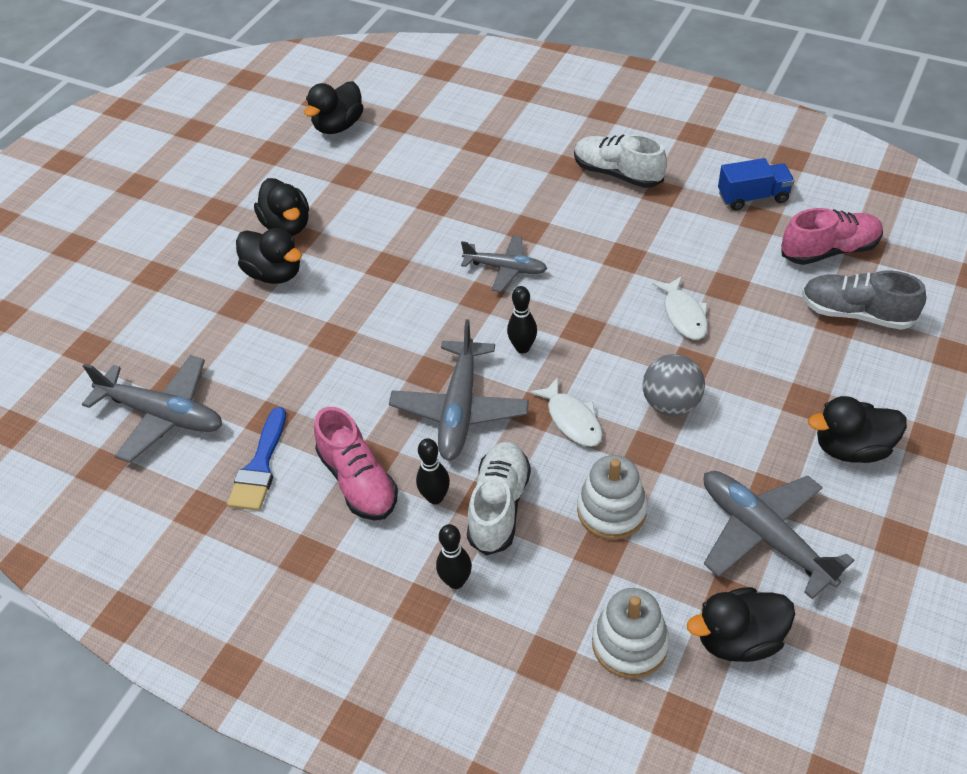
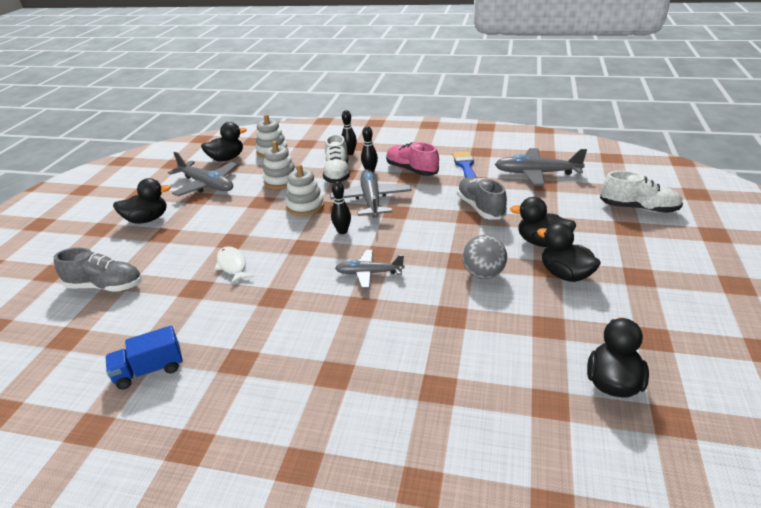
camera: 165 degrees right, 15 degrees down
white fish [530,377,603,447] -> white stacking toy [286,164,324,216]
white shoe [574,134,667,188] -> white shoe moved to [600,171,683,213]
grey ball [643,354,705,416] -> grey ball moved to [462,235,507,279]
pink shoe [781,208,883,265] -> none
none -> grey shoe [457,177,507,220]

